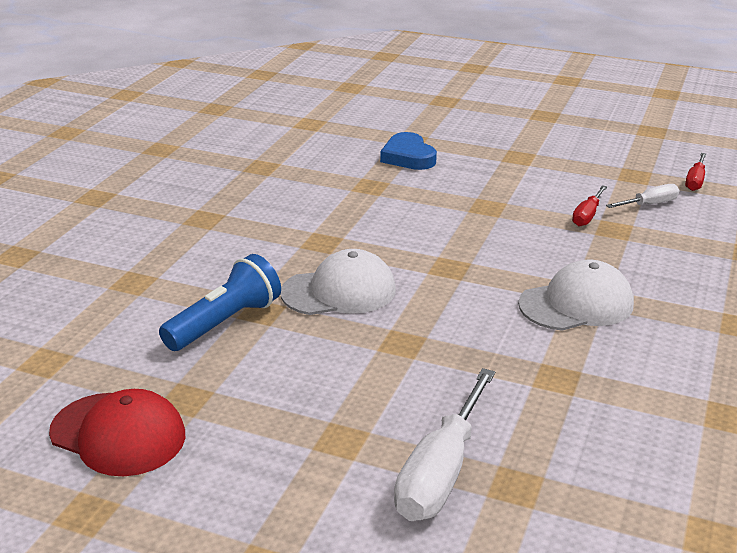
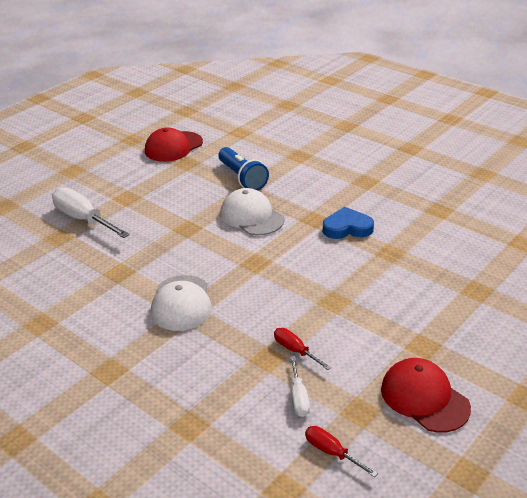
camera: 110 degrees right, 5 degrees up
white cap [281,249,396,315] -> white cap turned 135 degrees clockwise [220,188,284,235]
blue heart [380,132,437,170] -> blue heart moved to [323,207,374,239]
none -> red cap [381,358,471,433]

